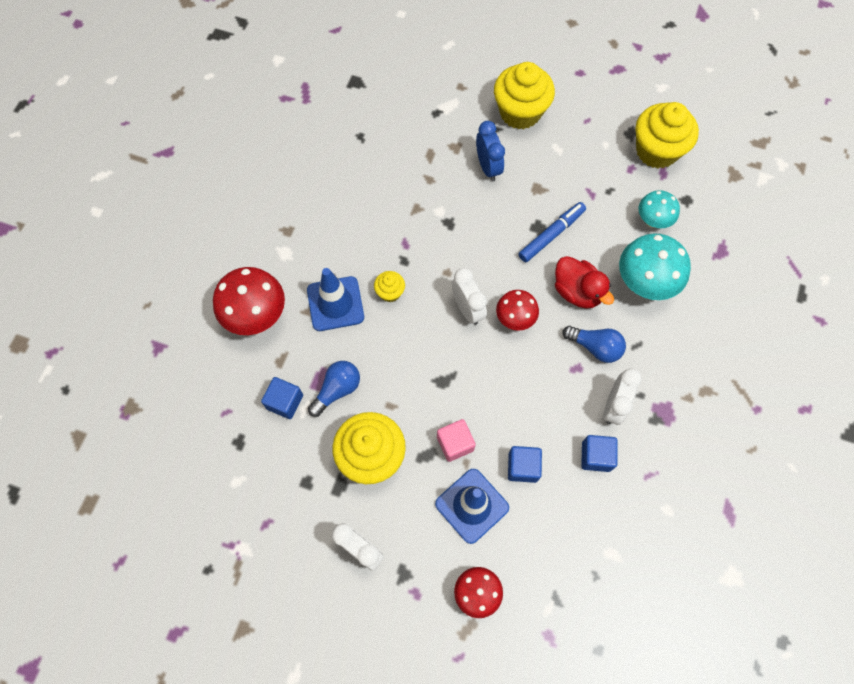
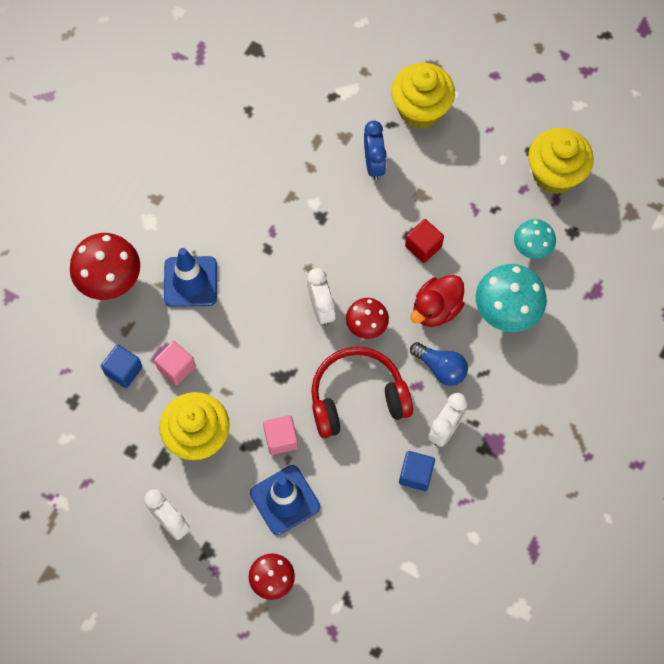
camera: 10 degrees right, 0 degrees up
blue light bulb [308,361,360,417] -> pink cube [154,341,196,385]
yellow cupcake [374,271,405,302] -> none
blue cube [508,446,542,483] -> none
blue marker [518,202,586,262] -> red cube [405,219,444,263]
red duck [555,256,614,309] -> red duck turned 75 degrees clockwise [411,275,464,327]
none -> red headphones [311,347,413,438]

